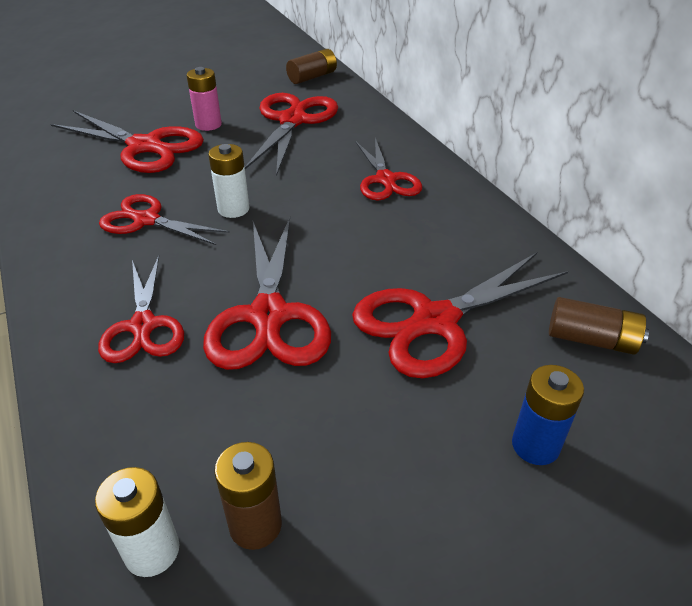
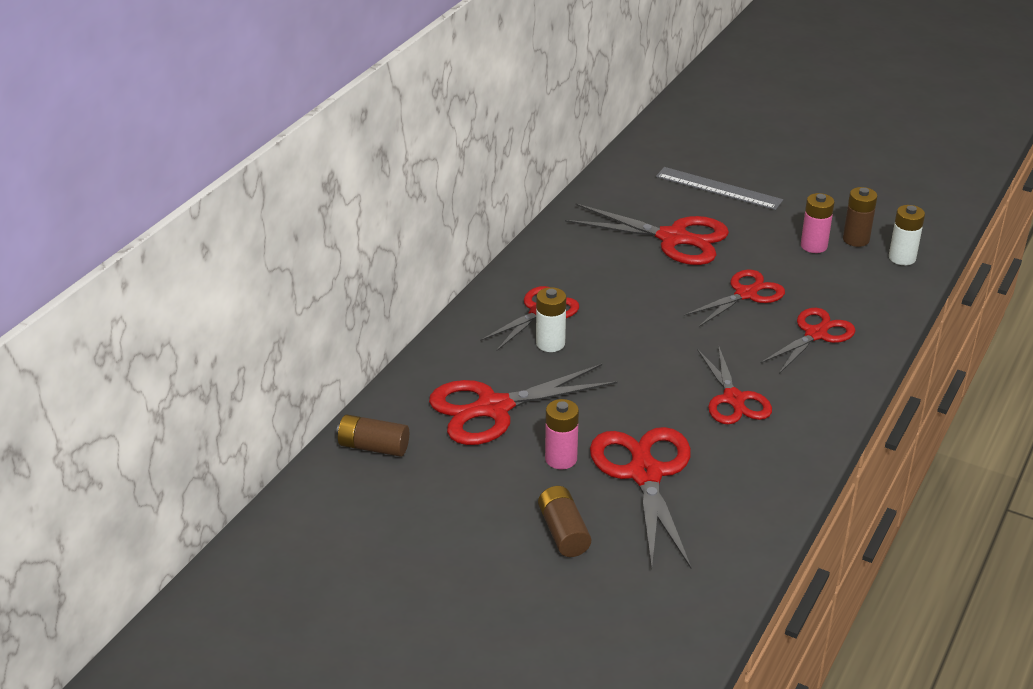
camera: 125 degrees left, 5 degrees down
red scissors [203,218,331,370] -> red scissors [684,270,785,327], size x0.66
white battery [208,144,249,218] -> white battery moved to [536,287,566,352]
blue battery [512,365,584,465] -> grey ruler [656,167,783,210]
brown battery [549,297,649,354] -> brown battery moved to [538,486,591,557]
none -> pink battery [801,193,834,253]

